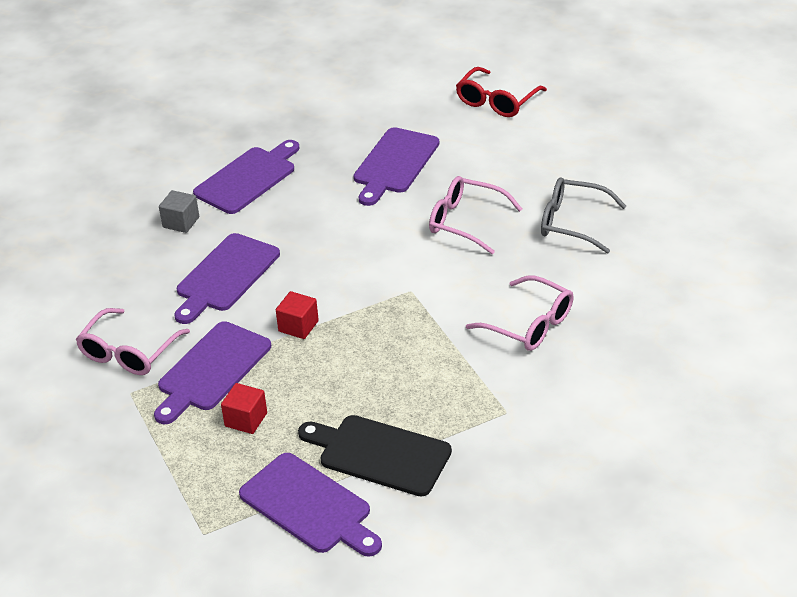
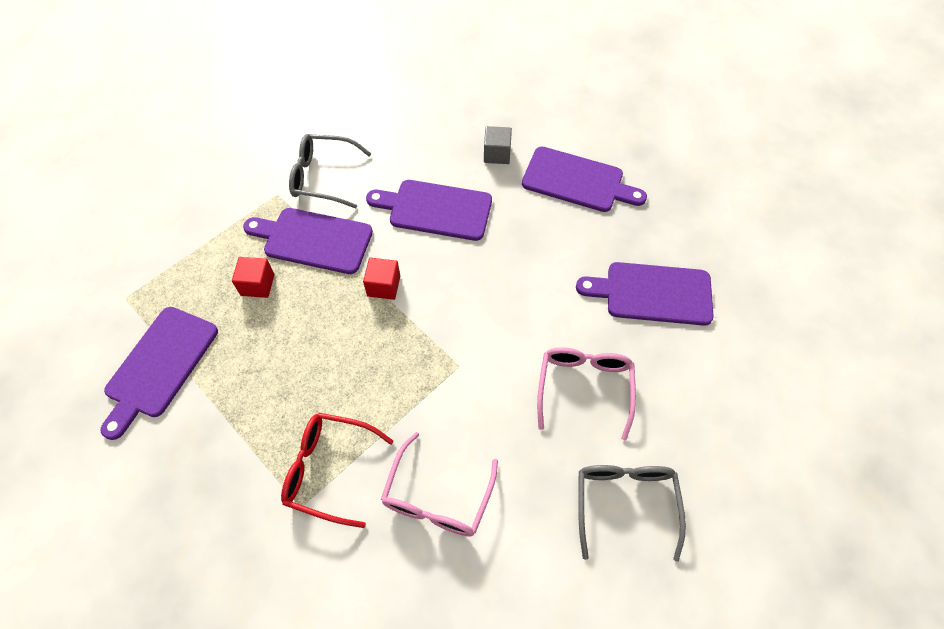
camera: 70 degrees right, 20 degrees up
pink glasses [76,308,190,375] -> grey glasses [289,134,371,208]
black cutting board [298,415,452,496] -> none
red glasses [456,67,547,117] -> red glasses moved to [281,413,394,528]

